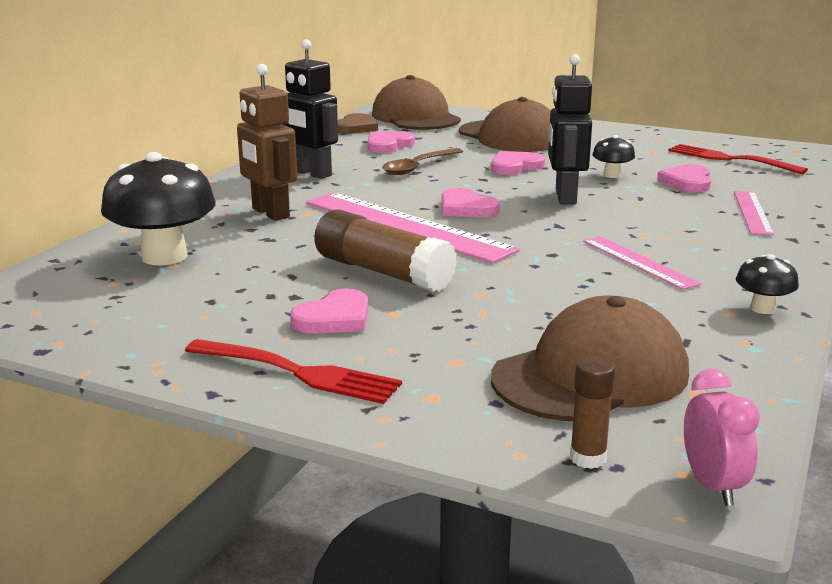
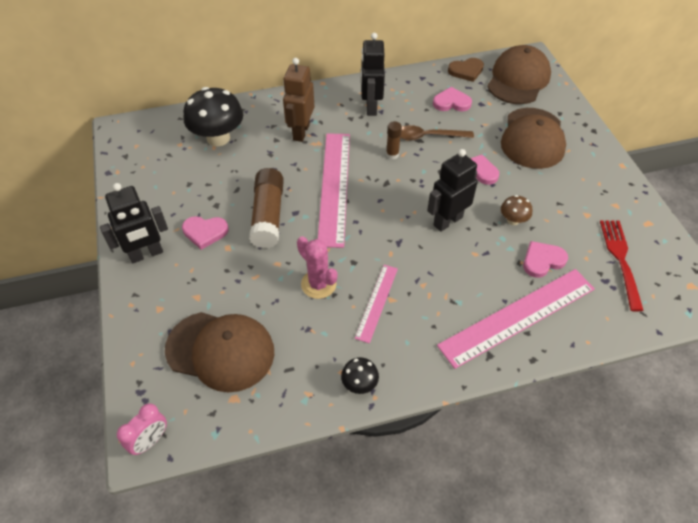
camera: 50 degrees right, 30 degrees up
red fork [185,339,402,404] -> black robot [100,183,168,263]
pink heart [441,188,500,217] -> none
brown glue stick [570,356,616,469] -> brown glue stick moved to [386,121,402,160]
black mushroom [592,135,635,178] -> brown mushroom [501,195,532,225]
pink ruler [734,191,774,235] -> pink ruler [437,269,595,369], size x1.88
none -> pink cactus [297,236,337,299]

